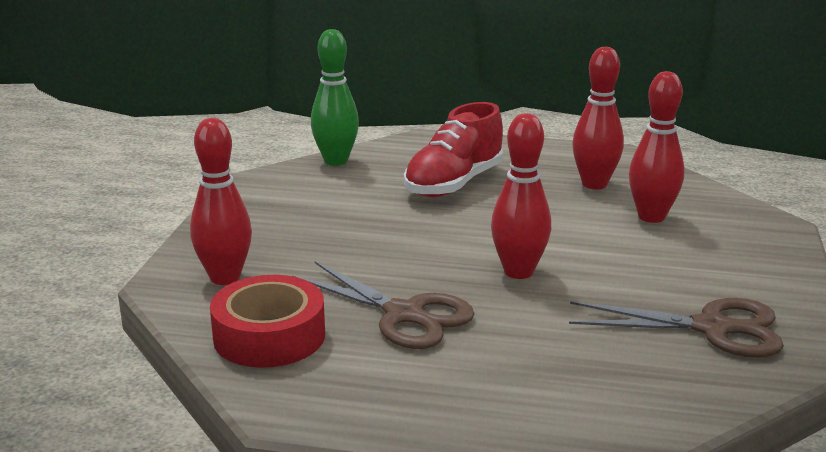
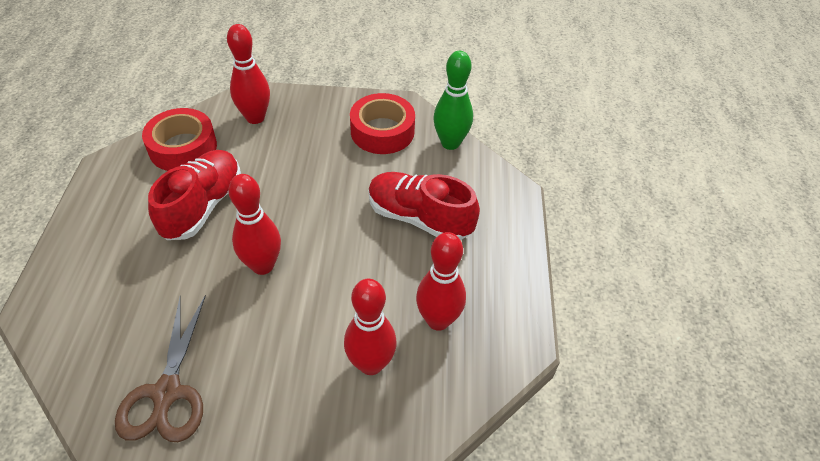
camera: 80 degrees right, 25 degrees up
brown scissors [293,262,475,349] -> red shoe [148,150,241,240]
none -> red tape [350,93,415,154]

